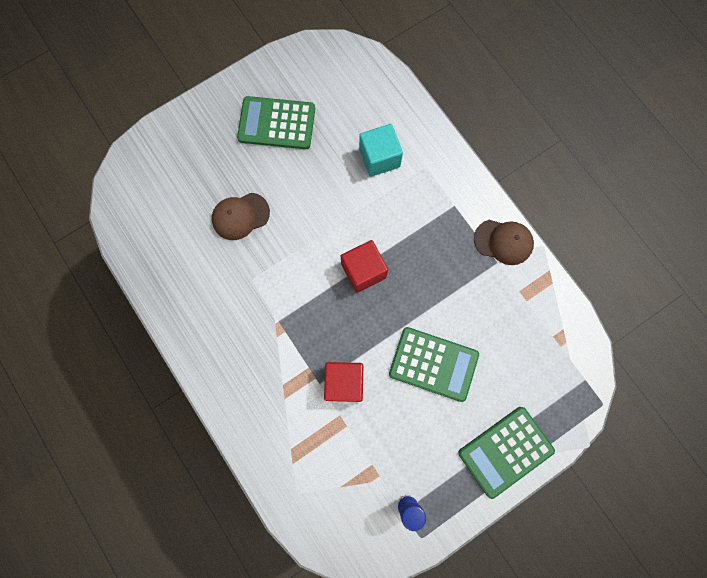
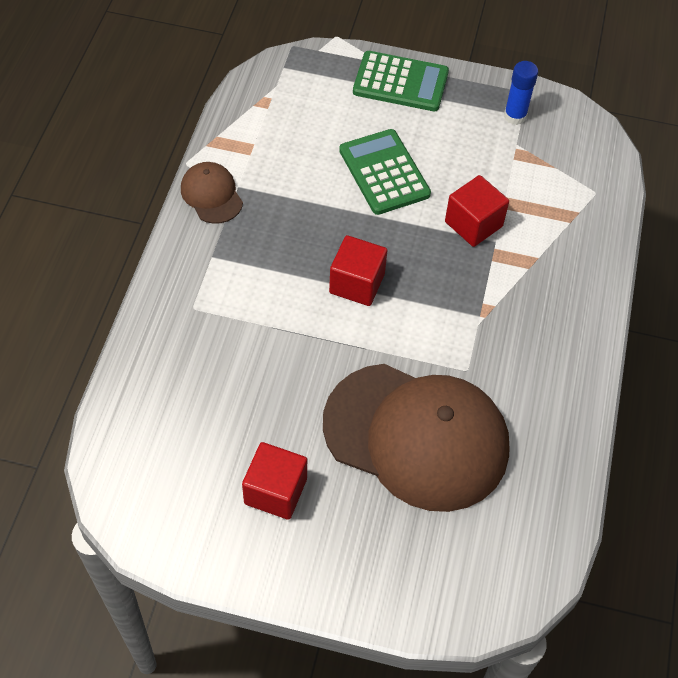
camera: 135 degrees left, 20 degrees down
brown cap [212,193,270,240] -> brown cap [323,364,510,512], size x2.27
green calculator [237,96,315,149] -> red cube [242,442,307,520]
turquoise cube [359,124,403,177] -> none

